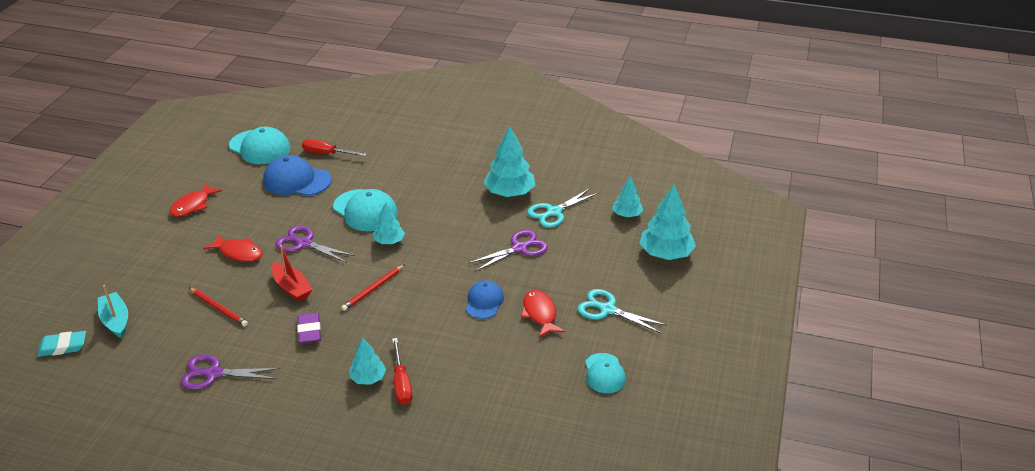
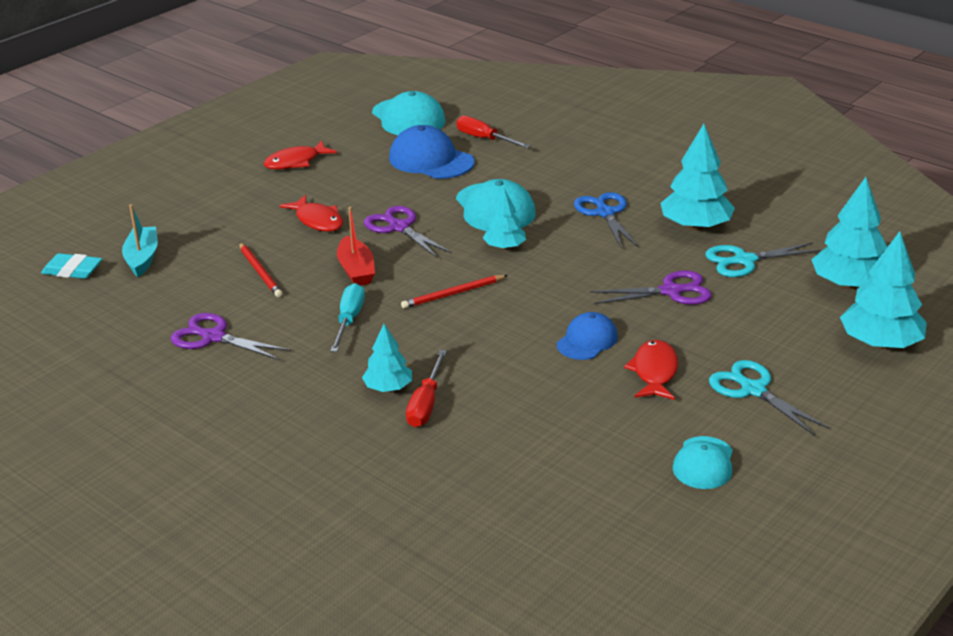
camera: 25 degrees right, 5 degrees down
purple eraser [297,313,321,344] -> turquoise screwdriver [330,283,365,352]
turquoise tree [612,176,643,217] -> turquoise tree [811,177,887,290], size x1.72
none -> blue scissors [574,192,639,249]

